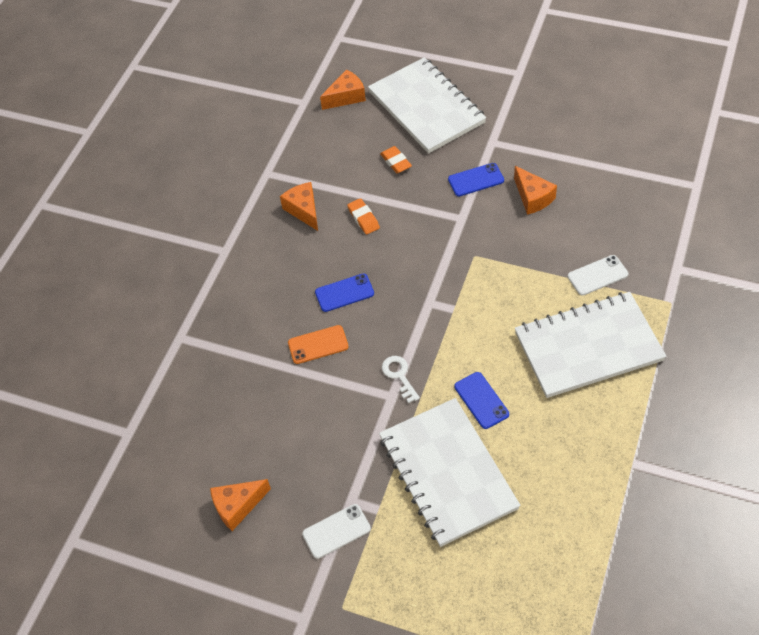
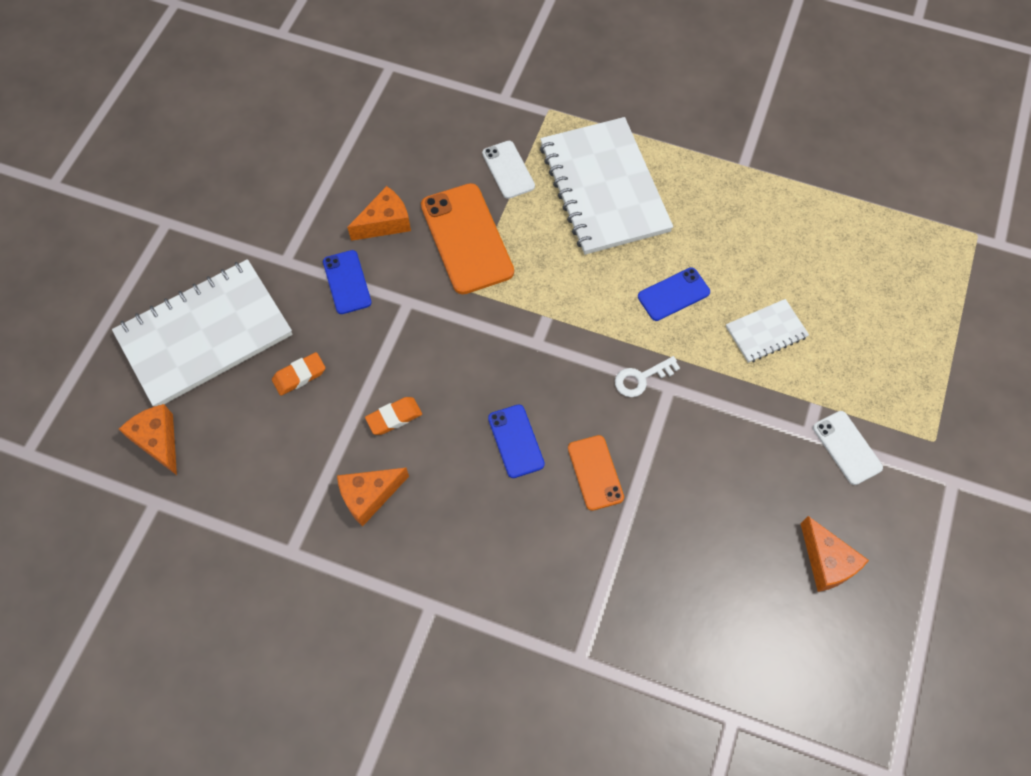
camera: 95 degrees left, 10 degrees up
white notebook [379,398,521,547] -> white notebook [726,299,809,363], size x0.46
none -> orange phone [421,183,514,294]

